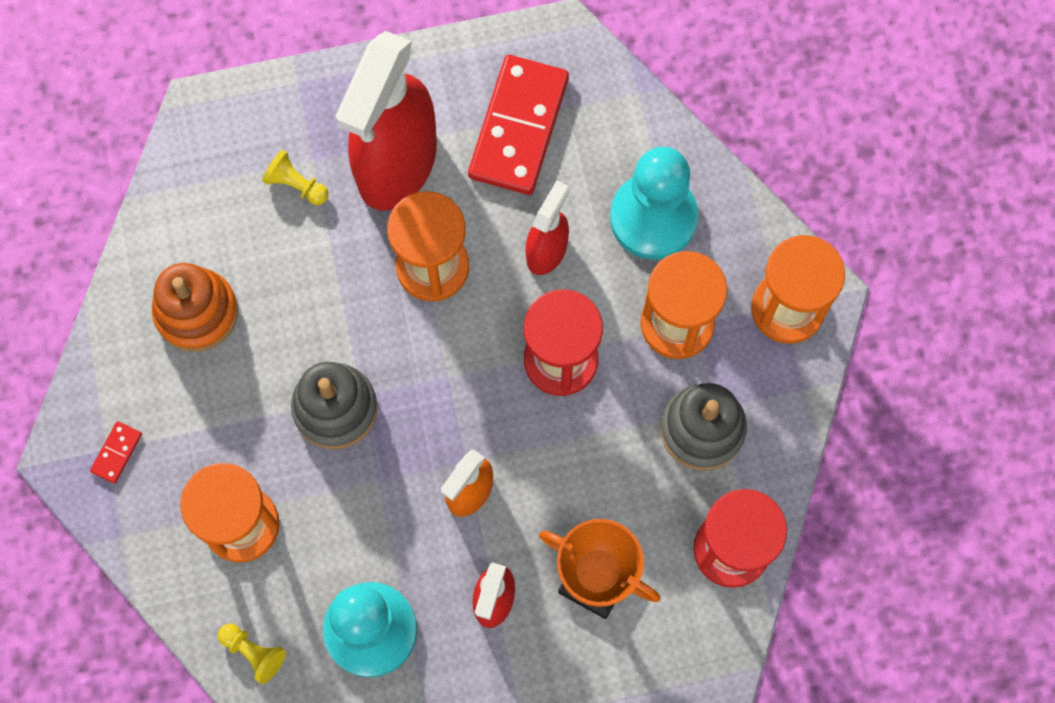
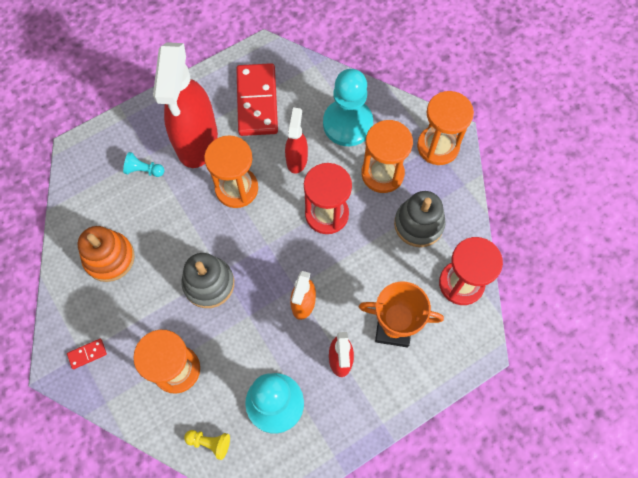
camera: 20 degrees left, 5 degrees down
red domino [90,421,142,484] -> red domino turned 60 degrees clockwise [67,339,107,369]
yellow pawn [262,150,328,205] -> turquoise pawn [123,152,164,177]

